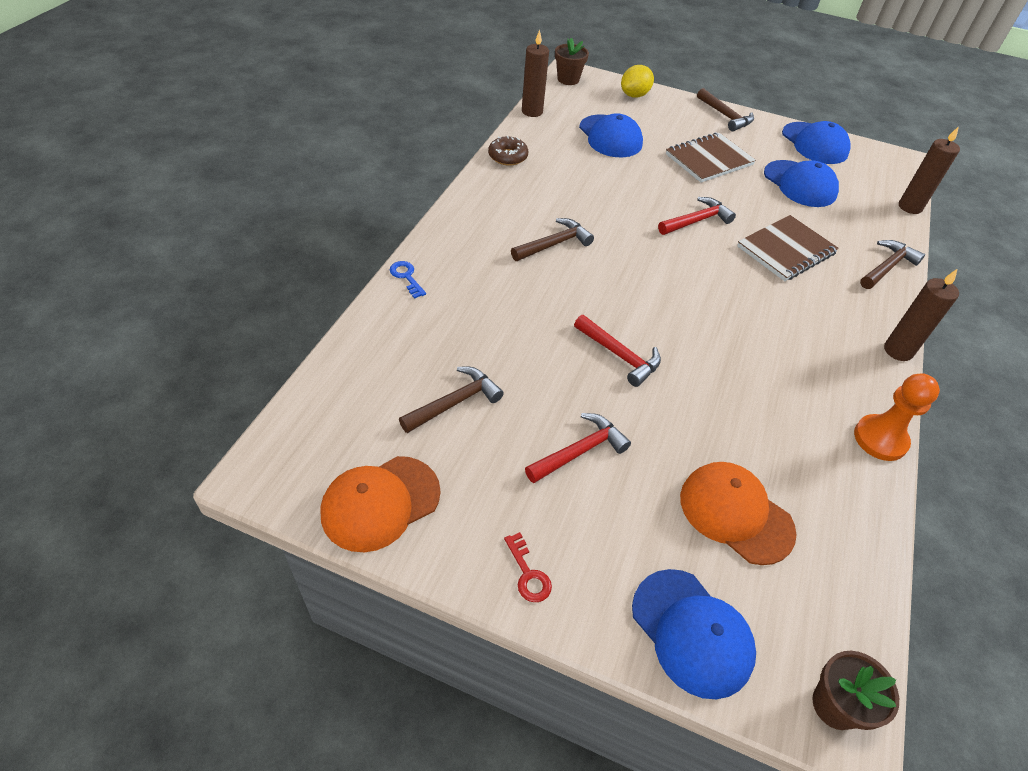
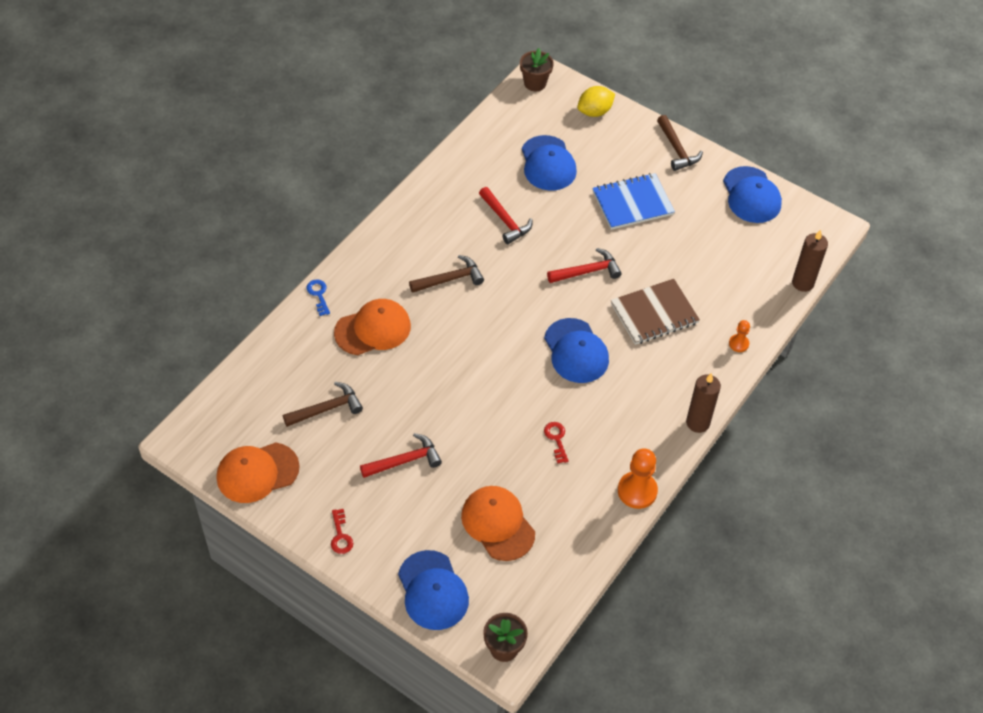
camera: 15 degrees right, 5 degrees up
brown donut [488,136,528,166] -> none
brown candle [522,30,549,117] -> none
red hammer [574,315,661,387] -> red hammer moved to [479,187,533,244]
brown notebook [666,132,756,183] -> blue notebook [592,173,675,230]
blue cap [764,160,839,207] -> blue cap moved to [544,318,609,383]
brown hammer [860,240,925,289] -> orange pawn [729,320,750,352]
none -> orange cap [334,299,411,355]
none -> red key [544,422,569,464]

